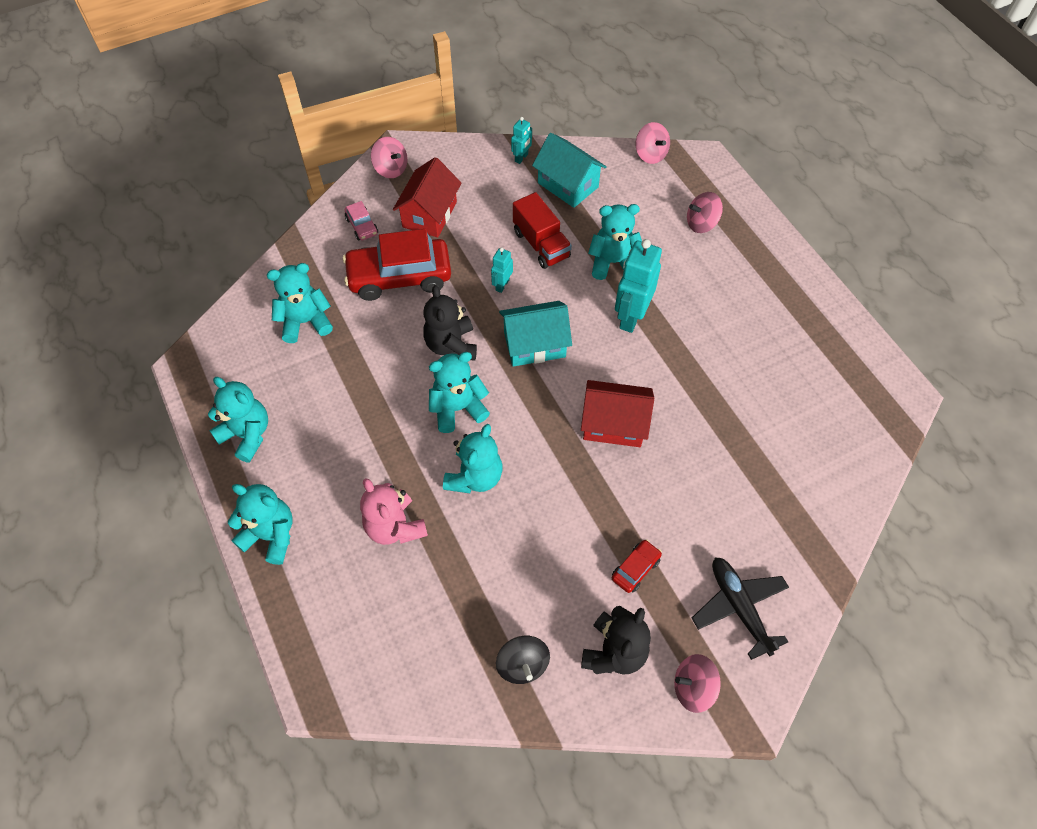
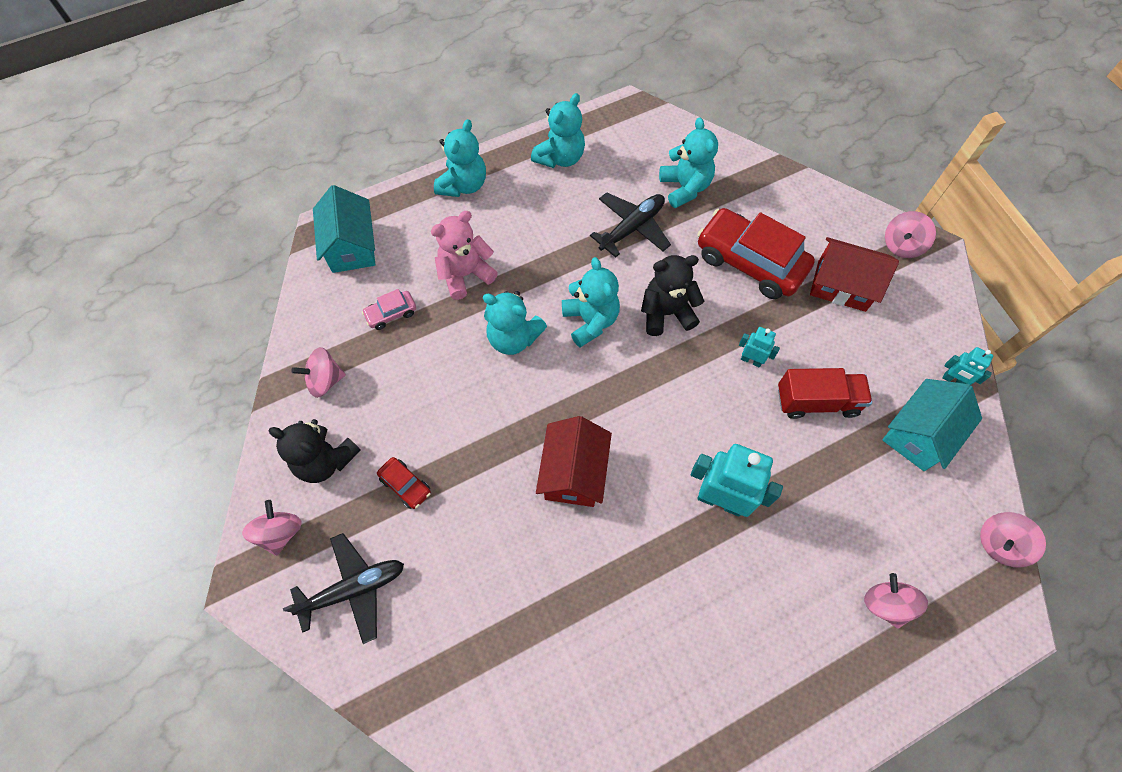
camera: 90 degrees right, 5 degrees up
red car [343,229,451,301] -> red car turned 45 degrees counterclockwise [697,208,815,299]
pink car [345,201,378,240] -> pink car moved to [362,289,416,330]
black spinning top [496,636,550,684] -> pink spinning top [291,347,346,398]
turquoise house [499,301,572,367] -> turquoise house moved to [313,185,376,273]
red truck [513,192,572,269] -> red truck turned 150 degrees counterclockwise [778,368,872,419]
turquoise teddy bear [588,204,642,280] -> none
none -> black plane [590,192,671,258]

